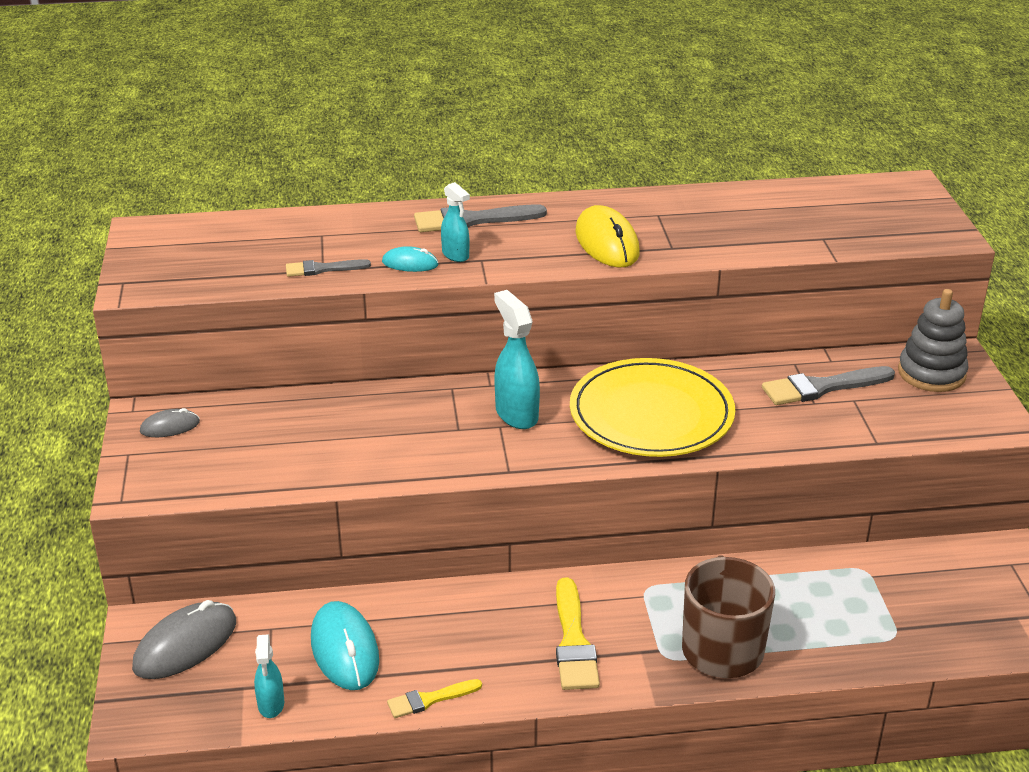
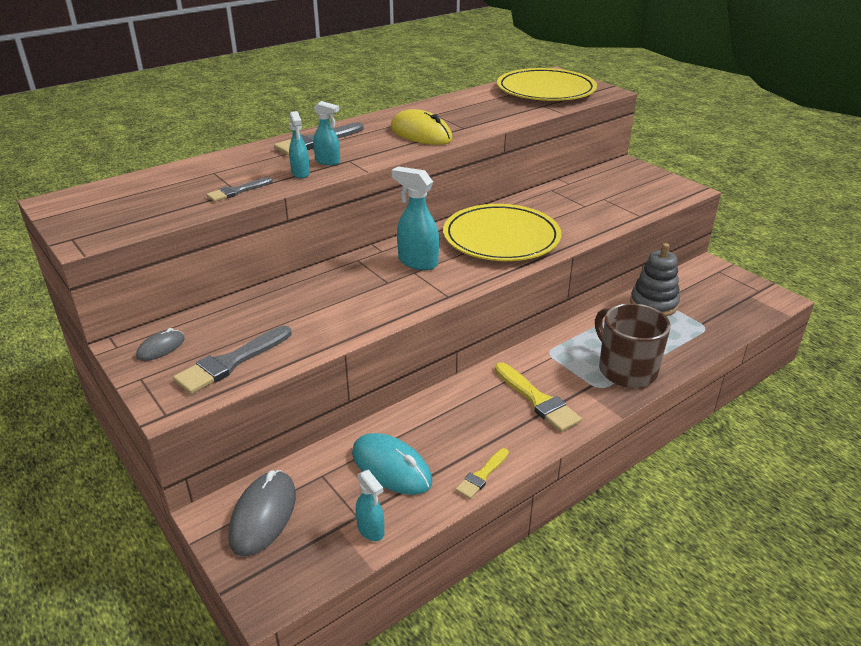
camera: 30 degrees left, 0 degrees up
turquoise mouse [382,246,439,272] -> turquoise spray bottle [289,111,310,178]
grey brush [762,366,895,405] -> grey brush moved to [173,326,291,394]
grey stacking toy [898,289,969,392] -> grey stacking toy moved to [630,243,680,316]
none -> yellow plate [497,68,597,101]

